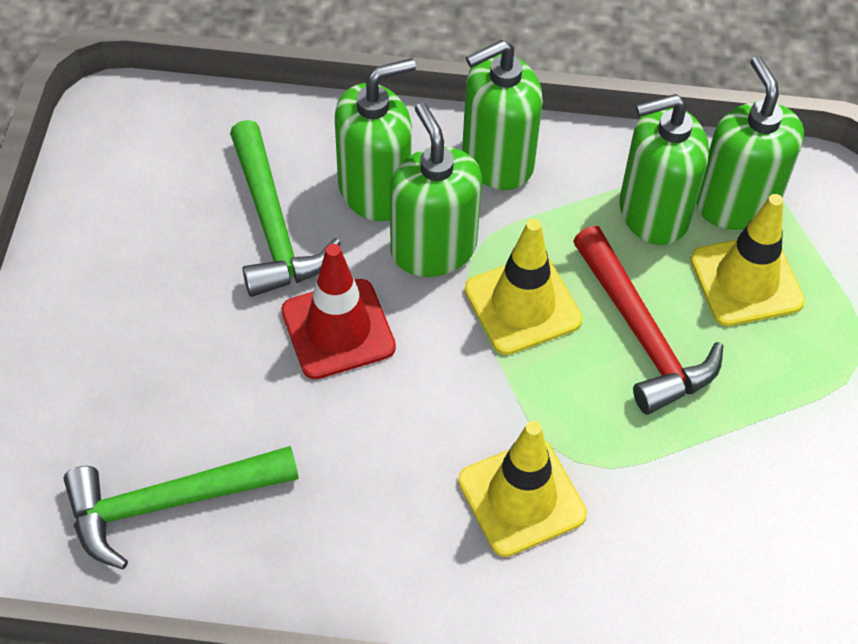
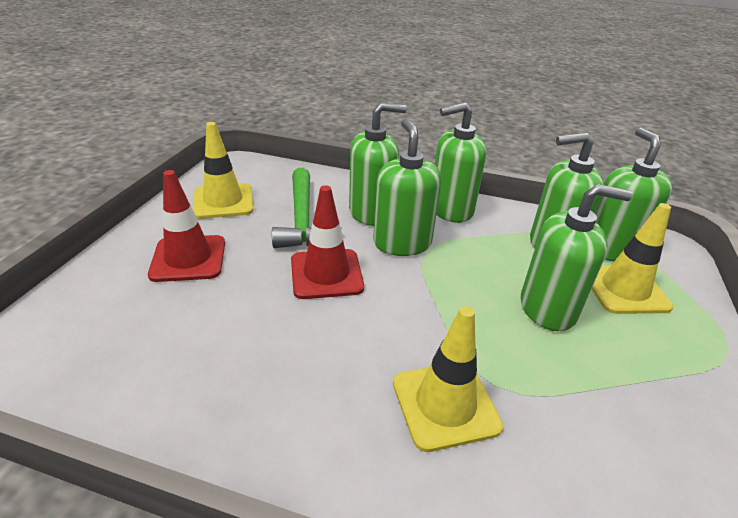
camera: 10 degrees right, 20 degrees down
green hammer [63,446,299,569] -> none
yellow traffic cone [465,219,583,355] -> yellow traffic cone moved to [193,122,253,219]
red hammer [573,226,723,415] -> green soap dispenser [521,184,633,331]
none -> red traffic cone [148,170,225,282]

